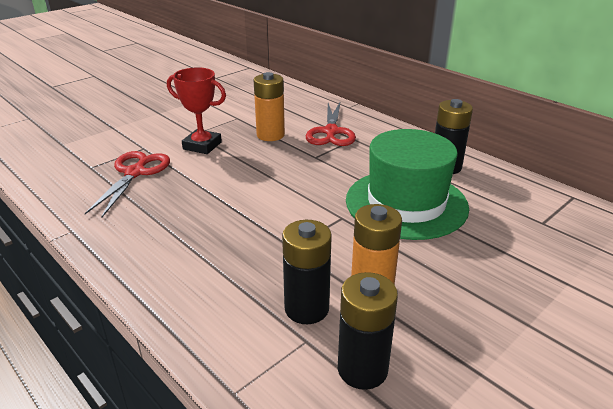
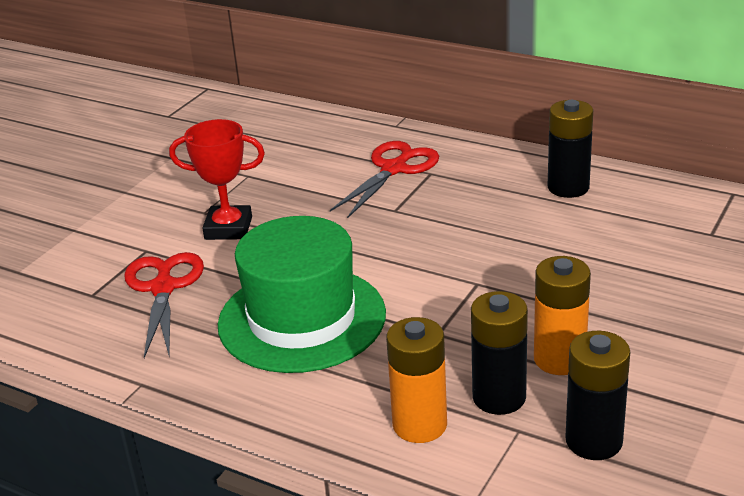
camera: 15 degrees left, 0 degrees up
orange battery [254,72,285,141] -> orange battery moved to [386,317,447,443]
red scissors [306,103,356,146] -> red scissors turned 135 degrees counterclockwise [330,141,439,219]
green hat [346,129,469,240] -> green hat moved to [218,216,386,373]

